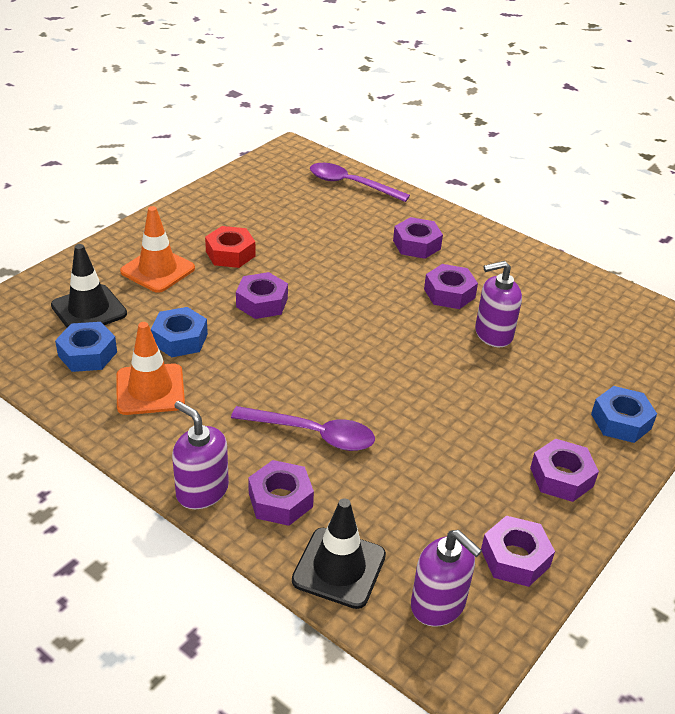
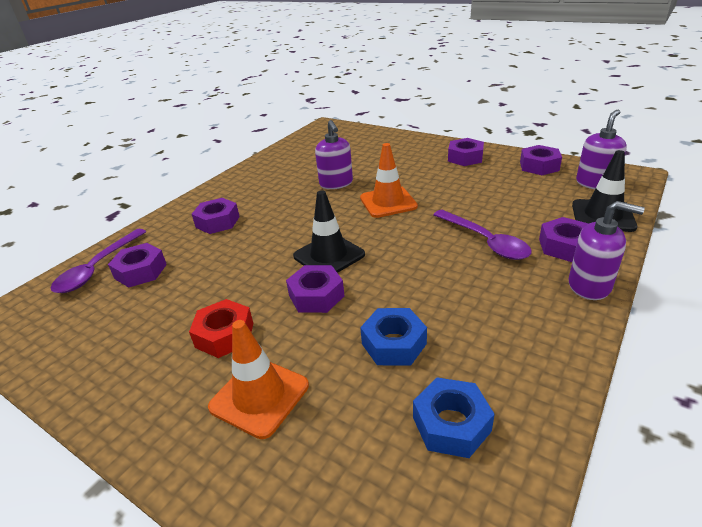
camera: 90 degrees left, 5 degrees down
black traffic cone [51,244,127,328] -> black traffic cone moved to [293,190,365,273]
orange traffic cone [117,322,185,415] -> orange traffic cone moved to [360,143,418,218]
purple soap dispenser [172,401,229,509] -> purple soap dispenser turned 105 degrees counterclockwise [569,201,645,300]
purple spoon [231,406,375,451] -> purple spoon turned 135 degrees clockwise [433,210,532,260]
purple nut [424,264,478,309] -> purple nut moved to [108,243,167,288]
blue nut [591,386,657,443] -> none

